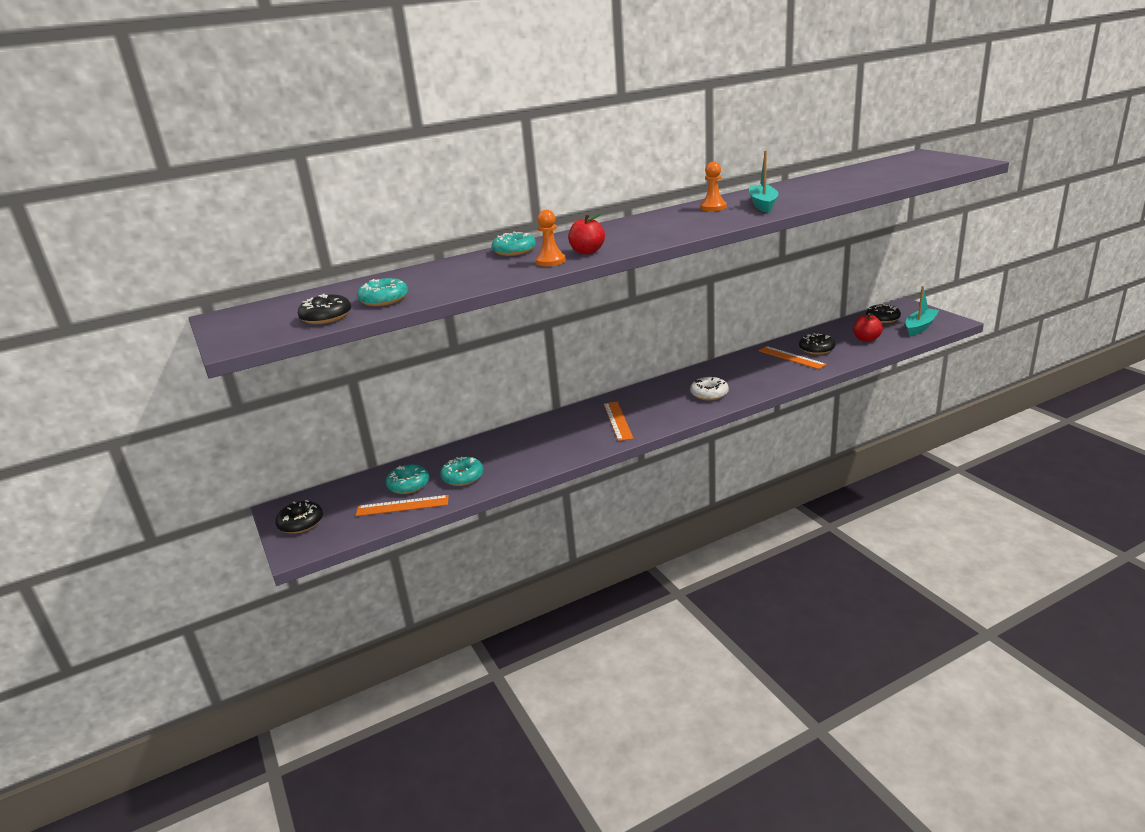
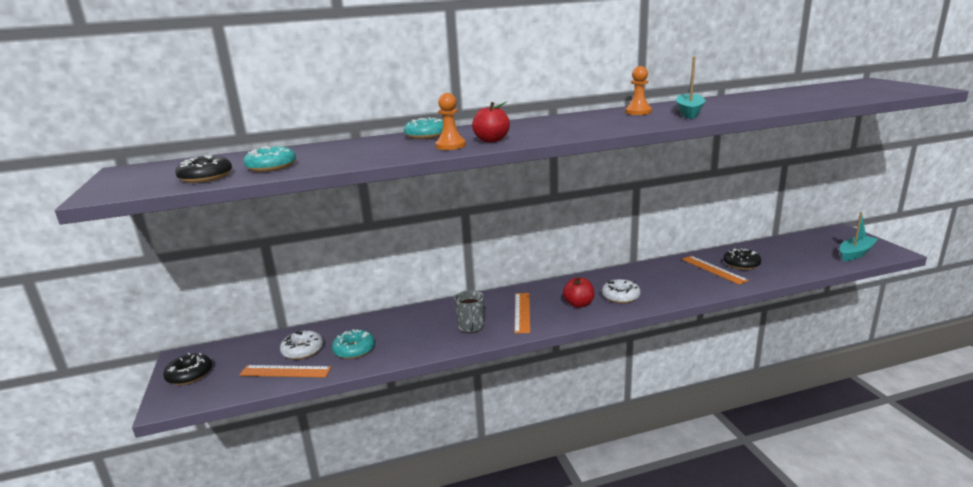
camera: 10 degrees right, 5 degrees down
turquoise donut [386,464,430,494] -> white donut [280,330,323,360]
red apple [853,313,883,342] -> red apple moved to [563,276,595,308]
black donut [866,304,901,323] -> none
none -> grey mug [454,290,484,333]

